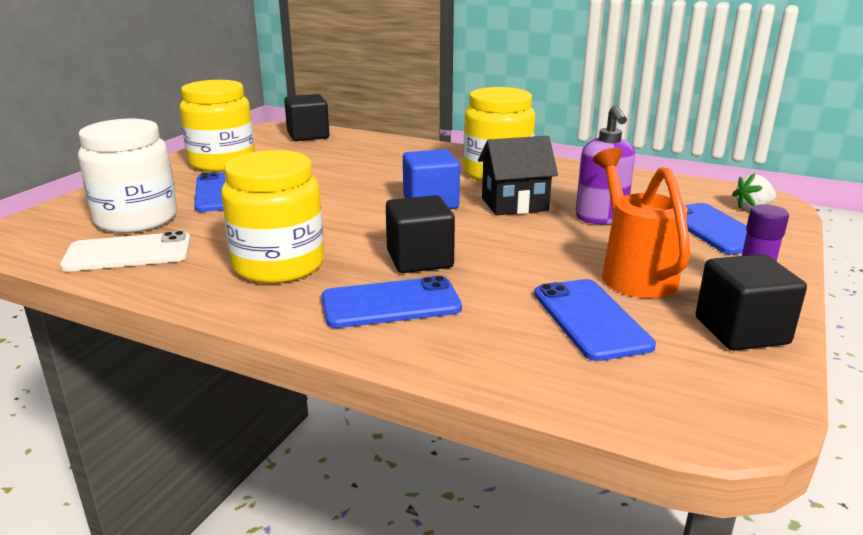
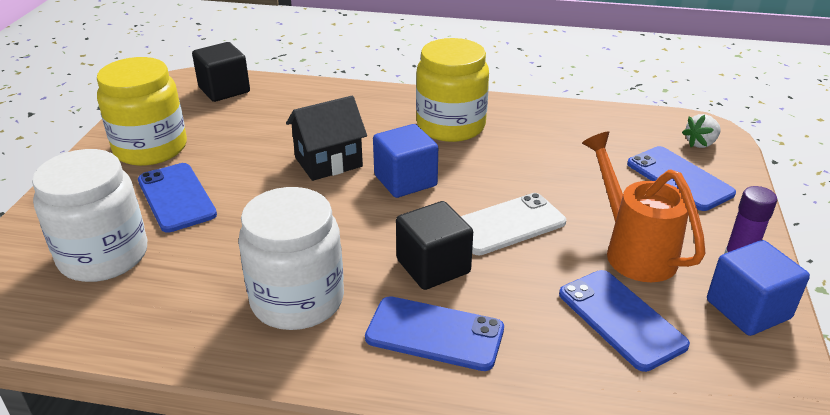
camera: 15 degrees left, 10 degrees up
white phone [60,231,191,272] -> white phone moved to [460,193,566,255]
yellow jar [221,150,324,284] -> white jar [238,187,344,330]
blue phone [322,276,462,328] -> blue phone turned 45 degrees clockwise [365,296,504,371]
black house [478,136,558,216] -> black house moved to [286,95,367,181]
purple soap dispenser [576,105,635,225] -> none
black cube [696,254,807,351] -> blue cube [707,240,810,336]

